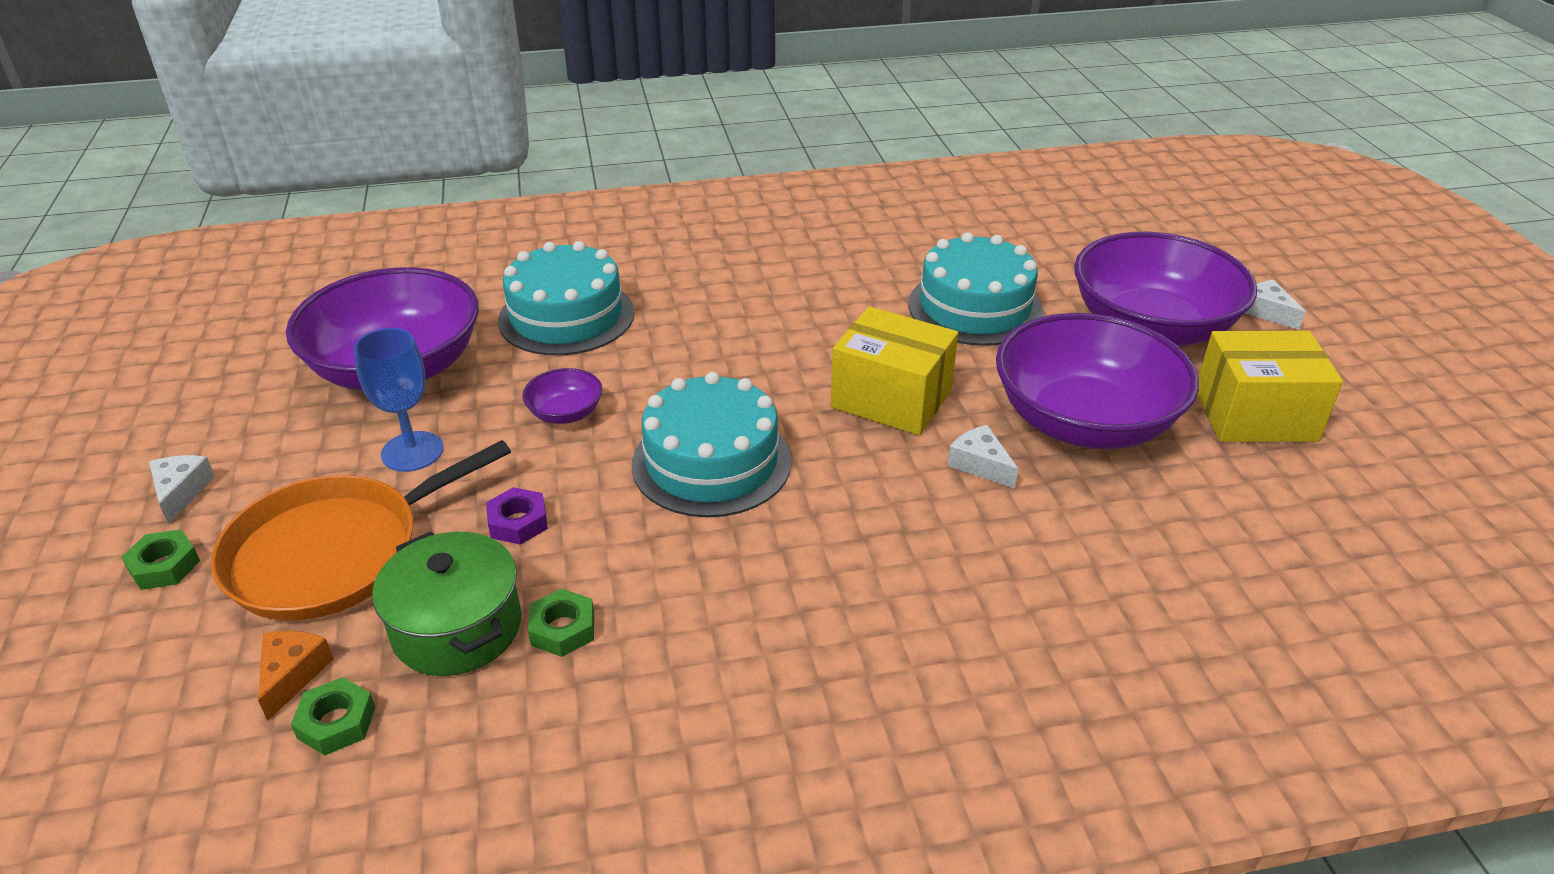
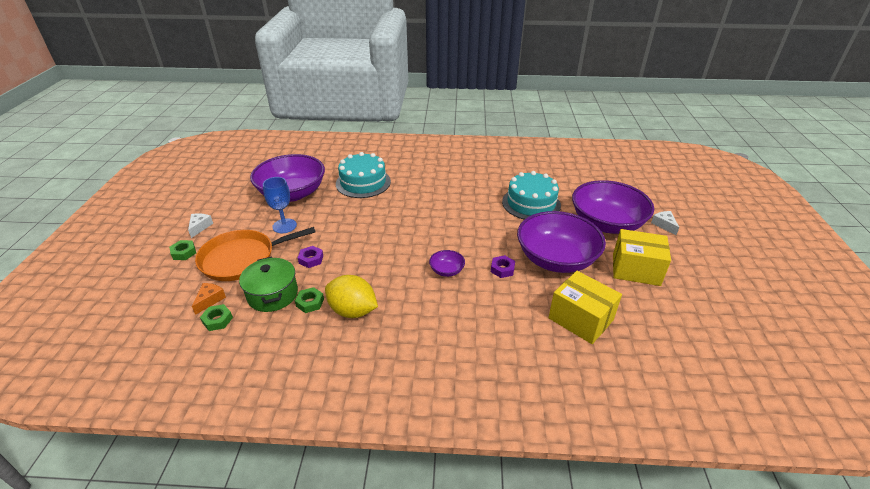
camera: 15 degrees right, 0 degrees up
purple bowl [522,368,603,424] -> purple bowl moved to [429,250,465,277]
turquoise cake [632,372,792,517] -> none
yellow box [831,306,958,435] -> yellow box moved to [548,271,622,344]
white cheese [948,425,1018,489] -> purple nut [491,255,515,278]
none -> yellow lemon [325,275,378,318]

